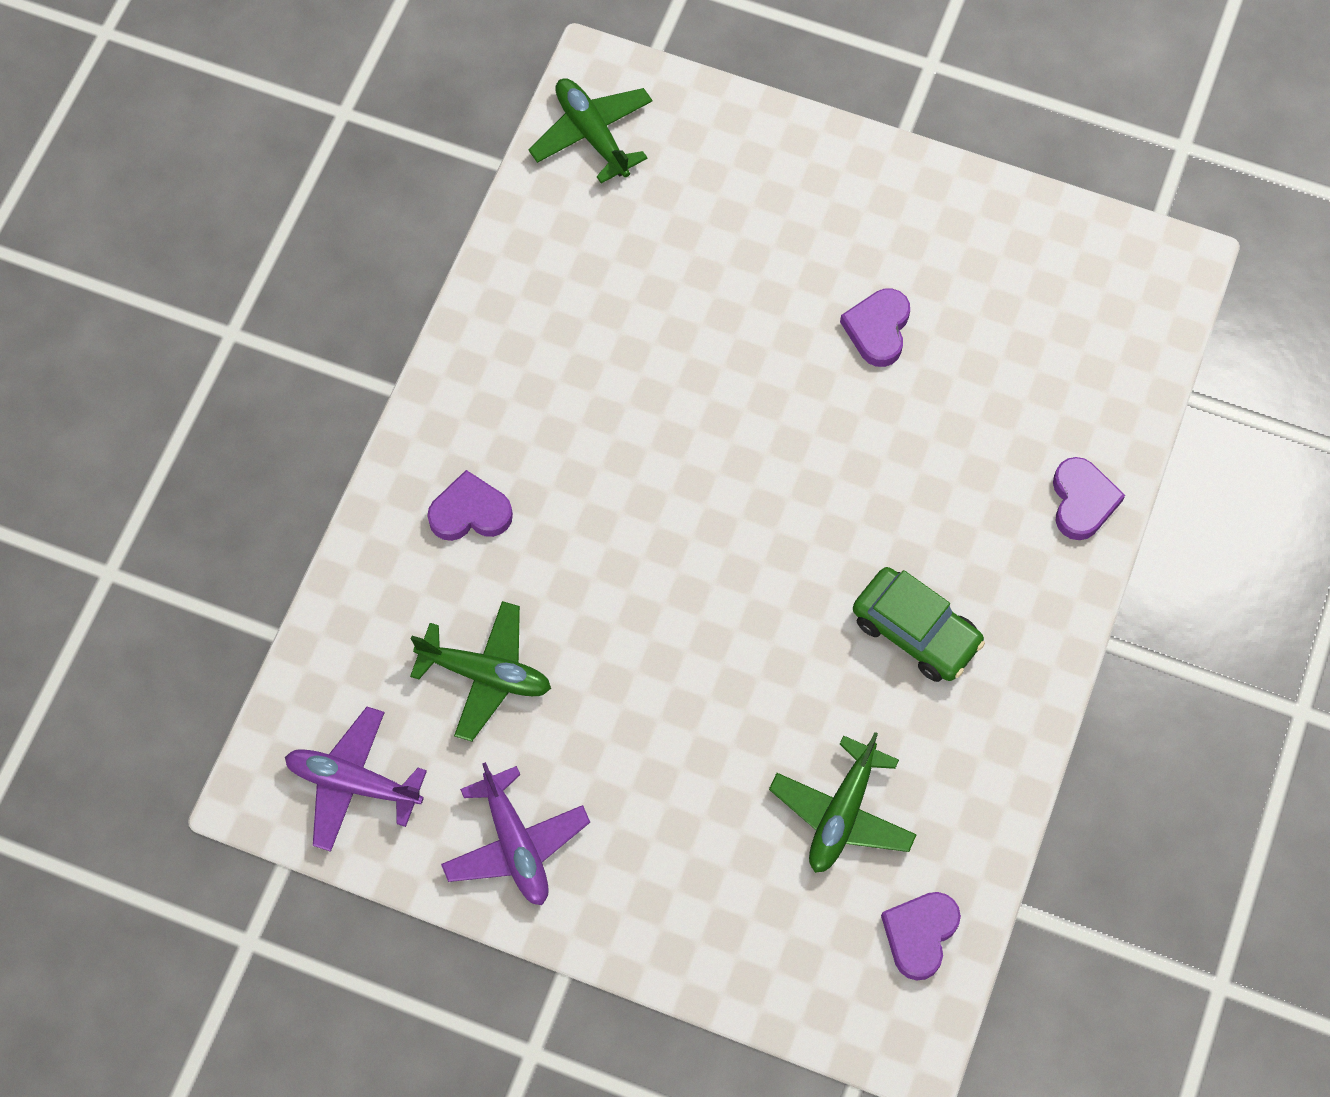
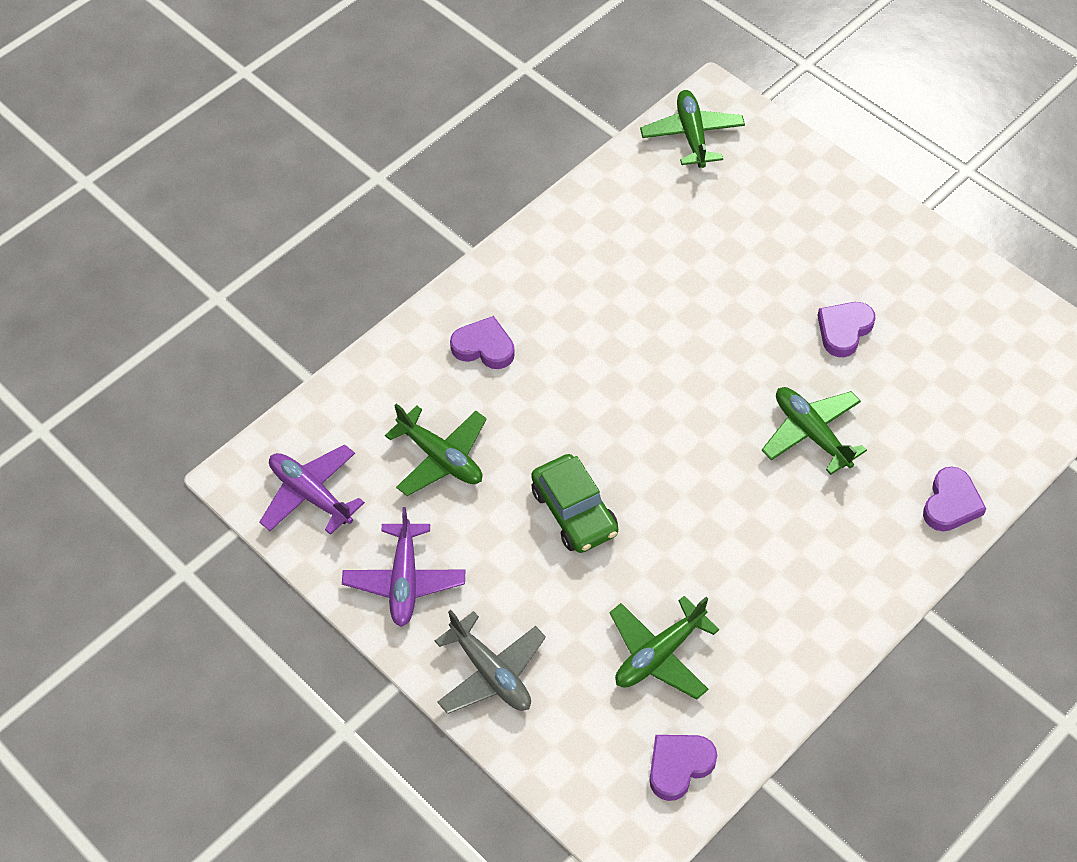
camera: 25 degrees right, 10 degrees down
green car [853,567,985,682] -> green car moved to [531,454,618,553]
none -> grey plane [435,610,546,714]
none -> green plane [762,387,867,475]

